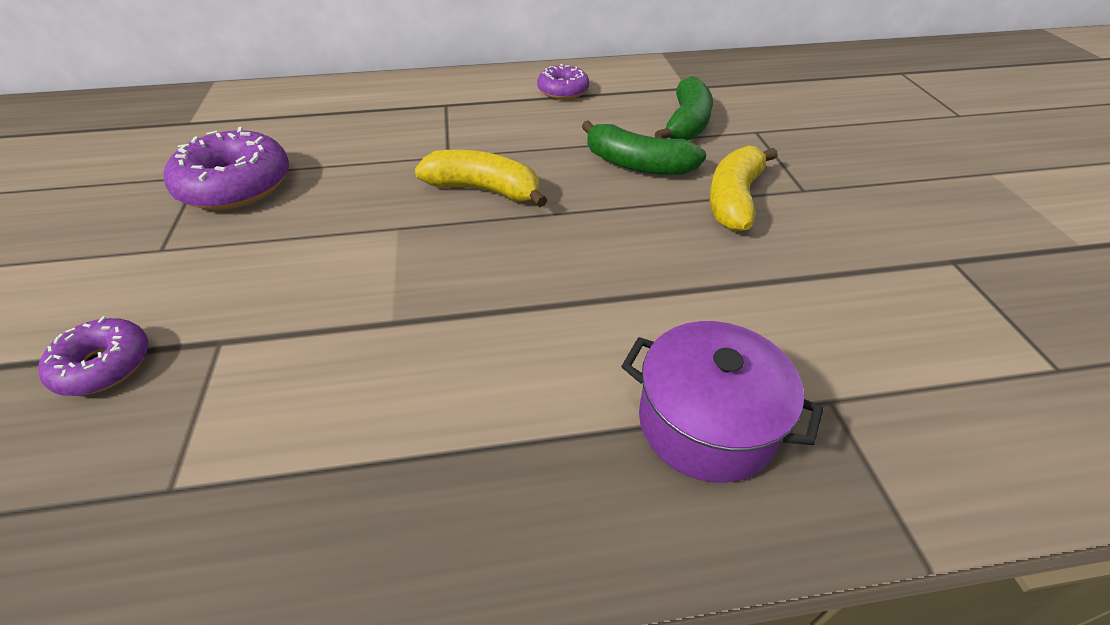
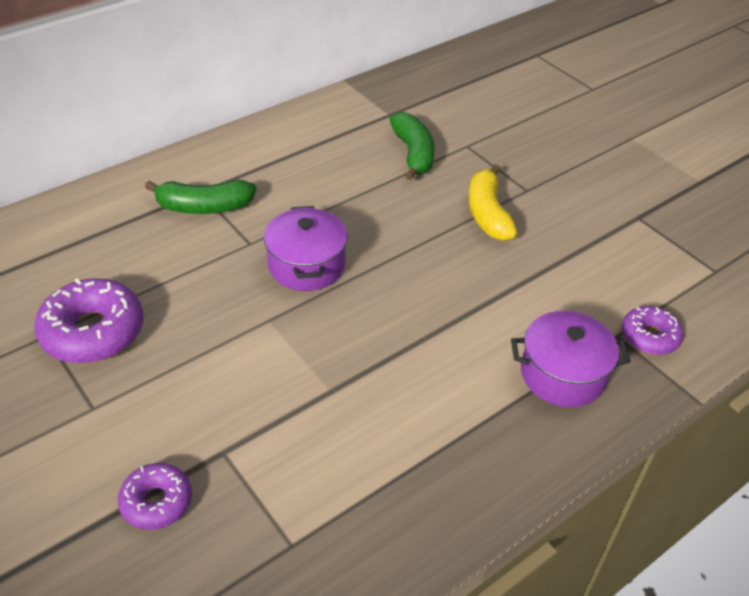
camera: 30 degrees left, 0 degrees up
yellow banana [415,150,547,207] -> purple pot [264,206,348,291]
purple donut [537,64,589,100] -> purple donut moved to [622,306,683,355]
green banana [582,120,706,175] -> green banana moved to [145,180,256,214]

